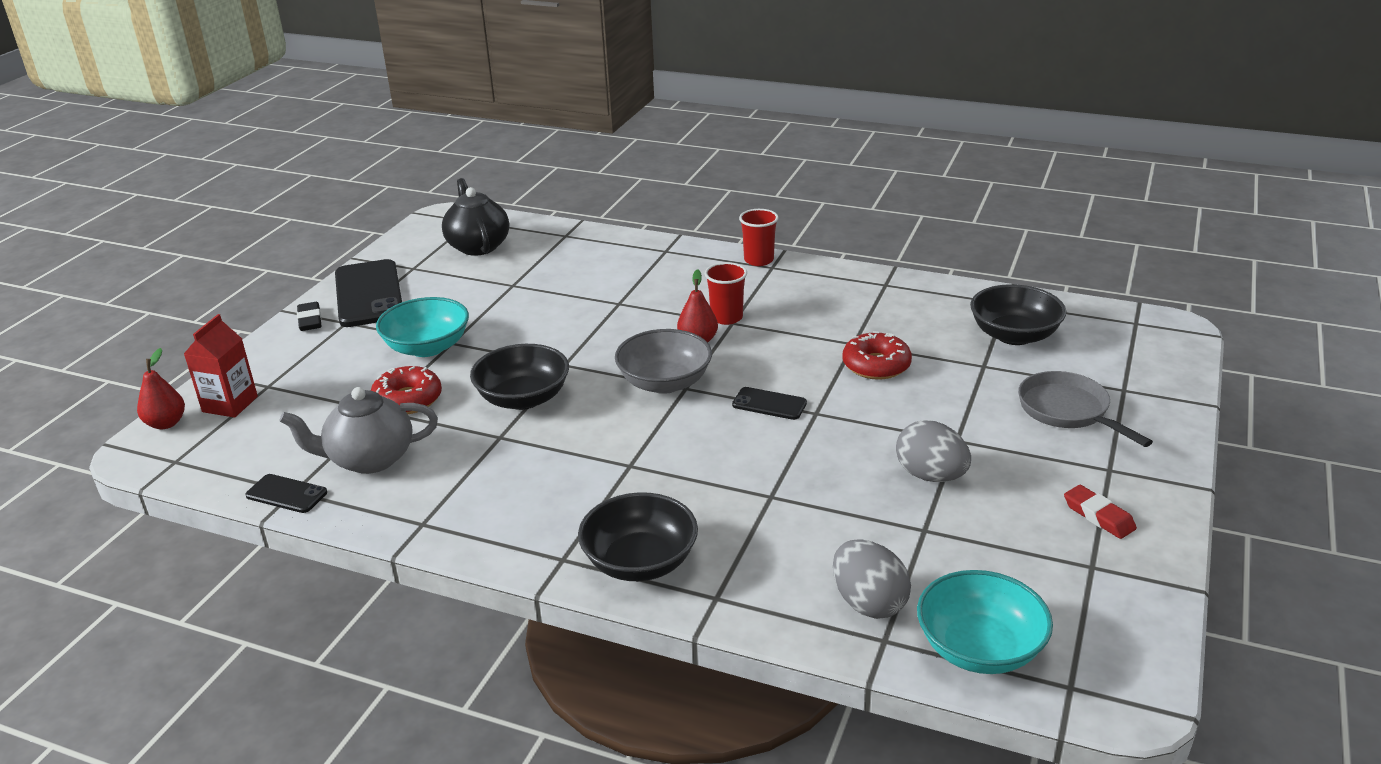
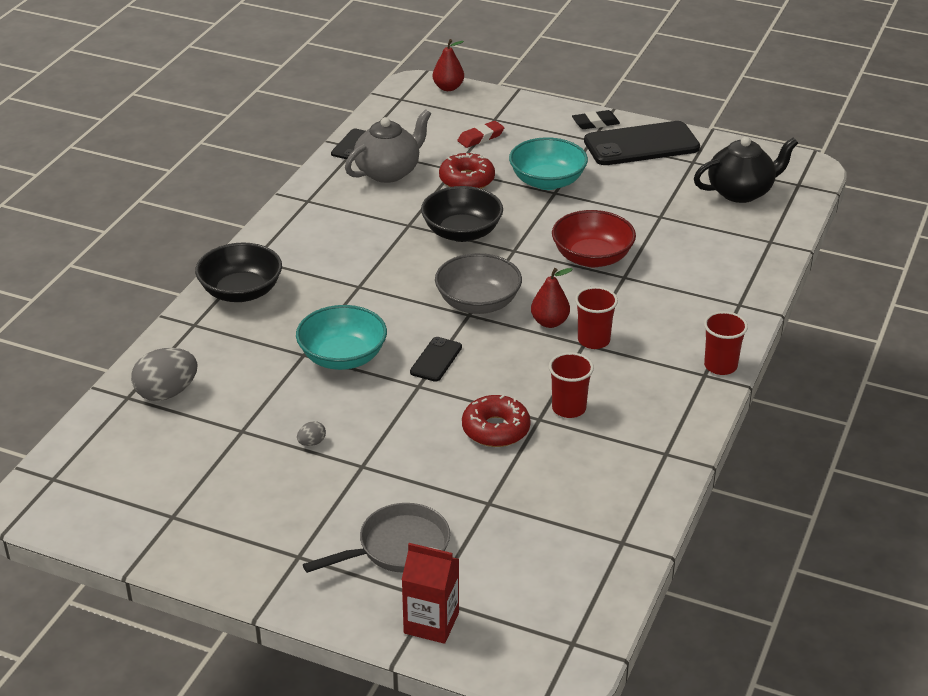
camera: 90 degrees right, 5 degrees up
red carton [184,314,258,418] -> red carton moved to [402,543,459,644]
grey teapot [279,387,438,474] -> grey teapot turned 60 degrees clockwise [345,109,431,183]
grey egg [896,420,971,482] -> grey egg [297,421,326,446], size x0.45
turquoise bowl [917,570,1053,674] -> turquoise bowl moved to [296,305,387,370]
black bowl [970,284,1067,345] -> none
red eraser [1064,485,1137,539] -> red eraser moved to [457,121,504,148]
none -> red cup [549,352,594,418]
none -> red bowl [552,210,636,267]

